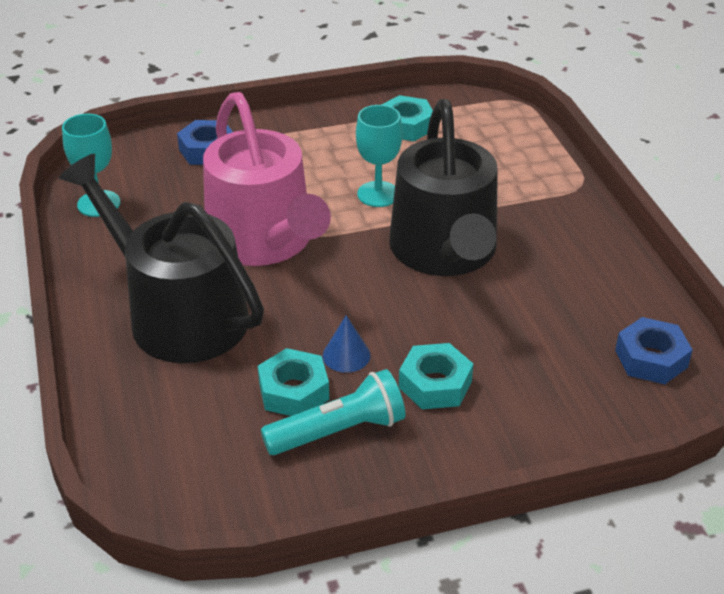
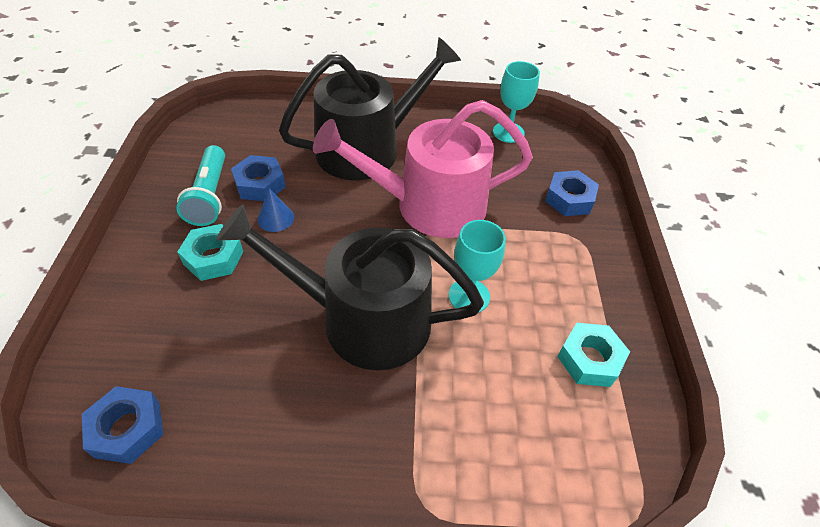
camera: 105 degrees right, 10 degrees up
turquoise nut [258,348,329,416] -> blue nut [231,155,286,201]

